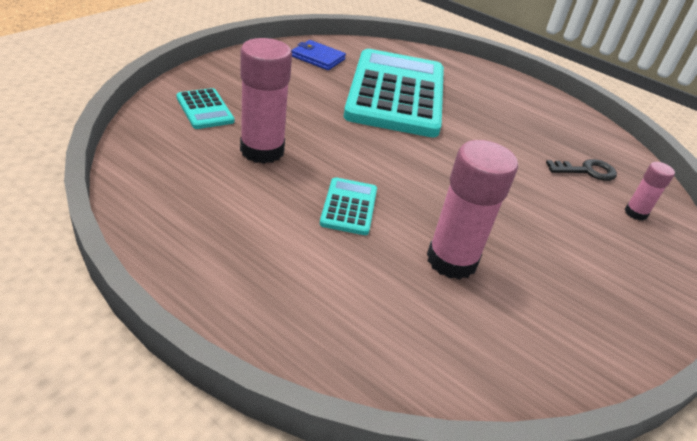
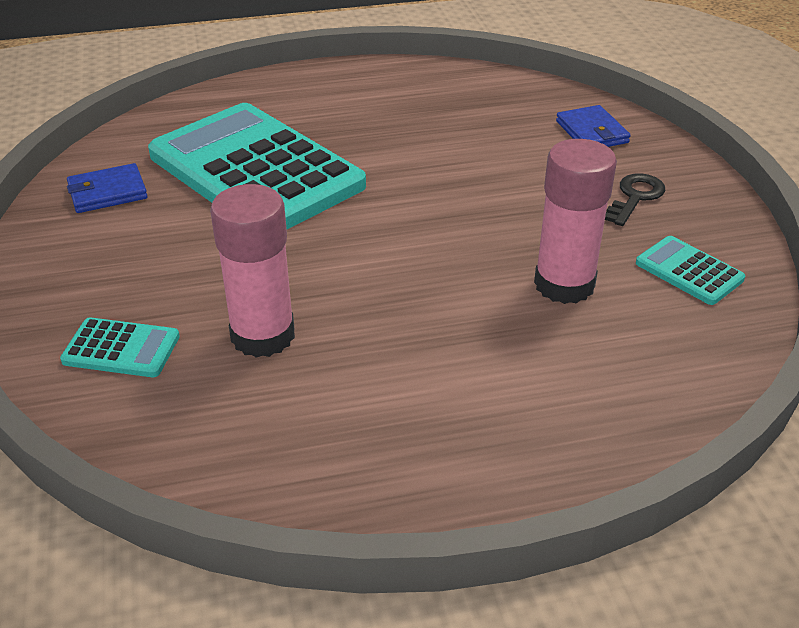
camera: 45 degrees left, 0 degrees up
turquoise calculator [320,177,377,235] -> turquoise calculator moved to [636,236,745,305]
black key [546,159,617,181] -> black key moved to [605,174,665,226]
pink glue stick [625,162,675,221] -> blue wallet [556,105,631,147]

